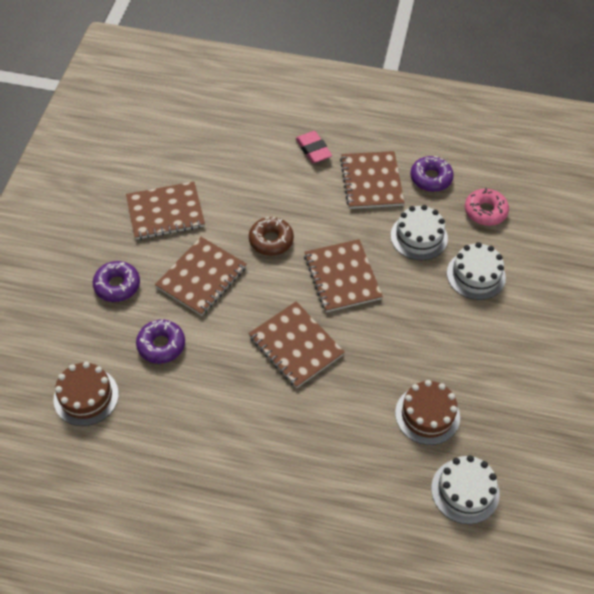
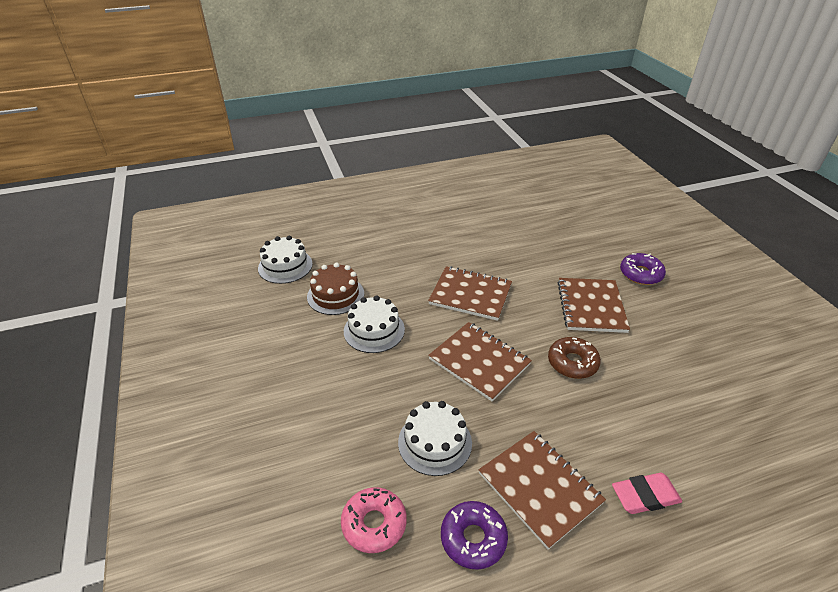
camera: 150 degrees right, 15 degrees down
brown cake [54,362,119,426] -> none
brown notebook [126,182,205,240] -> none
purple donut [136,320,185,364] -> none
pink eraser [296,131,332,163] -> pink eraser turned 45 degrees counterclockwise [612,473,682,514]
white cake [447,242,506,300] -> white cake moved to [344,296,405,353]

